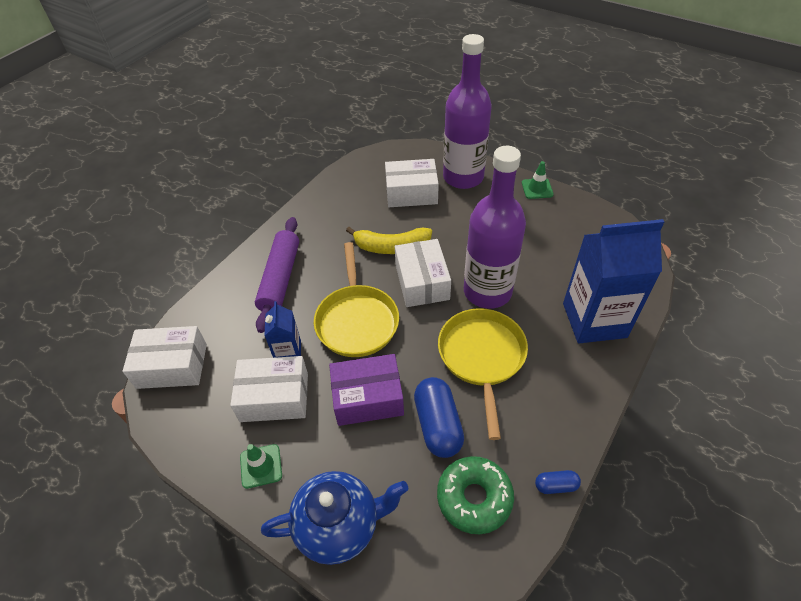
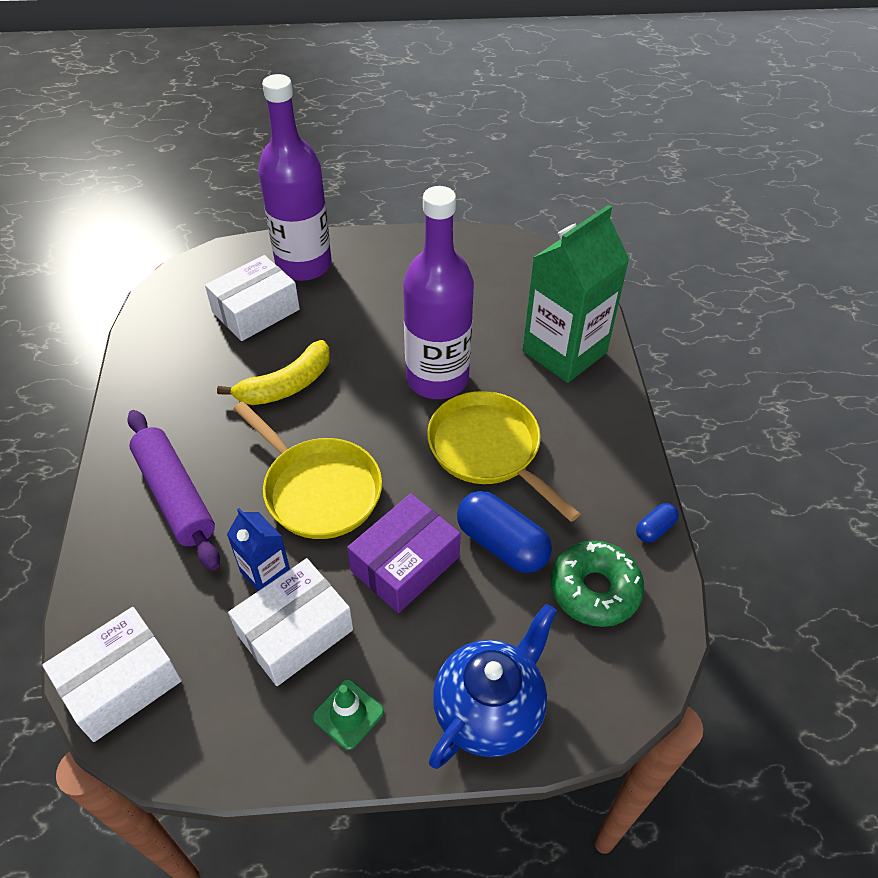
camera: 40 degrees left, 0 degrees up
white box [395,239,451,307] -> none
green traffic cone [522,161,554,199] -> none
blue carton [563,219,664,343] -> green carton [522,205,629,383]

